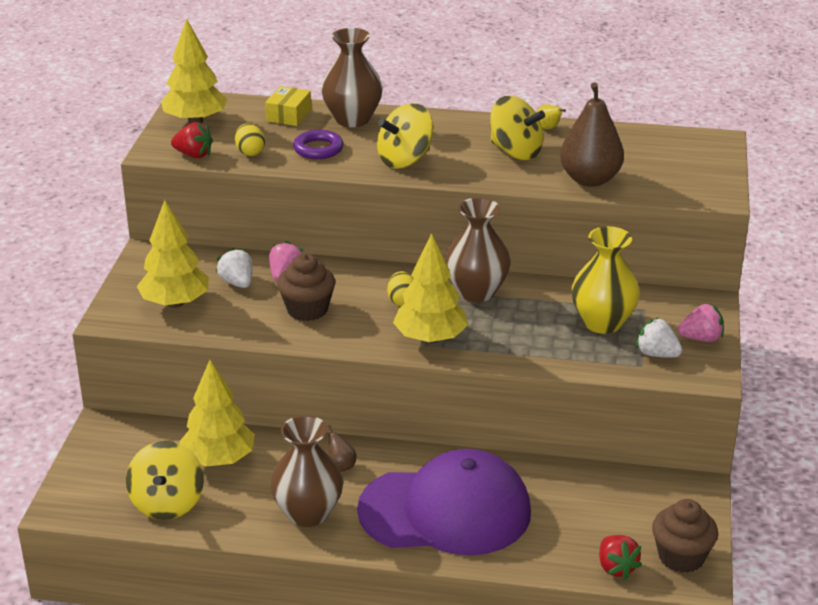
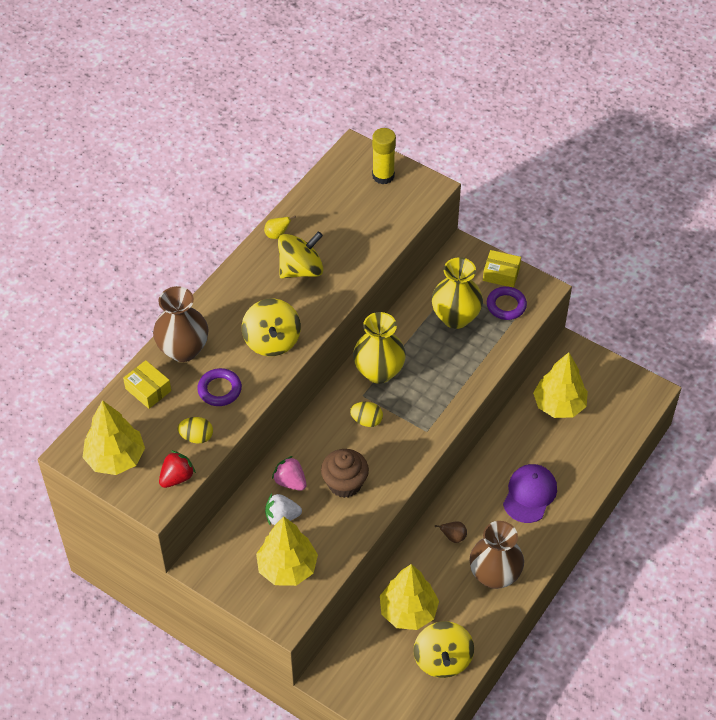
camera: 65 degrees left, 20 degrees up
yellow spinning top [126,441,204,520] -> yellow spinning top turned 60 degrees clockwise [413,621,474,678]
purple cap [357,449,531,555] -> purple cap [503,464,557,523], size x0.53
yellow tree [393,233,468,344] -> yellow tree moved to [533,352,588,418]
brown vase [444,198,511,302] -> yellow vase [353,312,406,384]
brown pear [560,82,624,187] -> none
red strawberry [599,535,642,579] -> none
white strawberry [636,317,682,358] -> purple ring [487,286,527,320]
brown cupcake [652,499,718,573] -> none
pink strawberry [678,304,724,342] -> yellow box [483,250,521,288]
none -> yellow glue stick [372,128,396,184]

